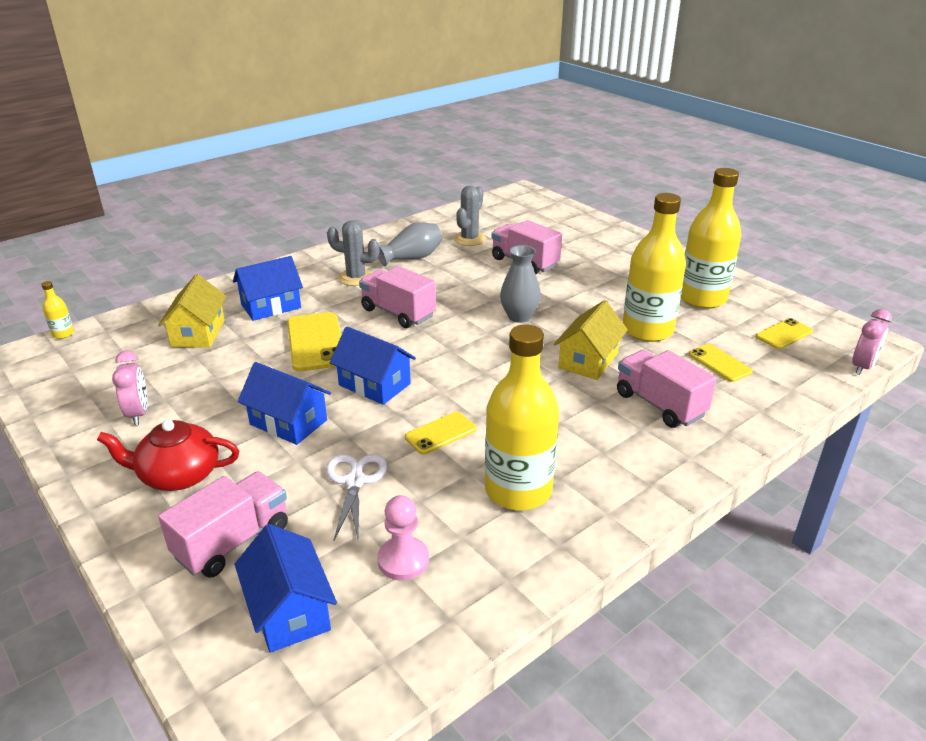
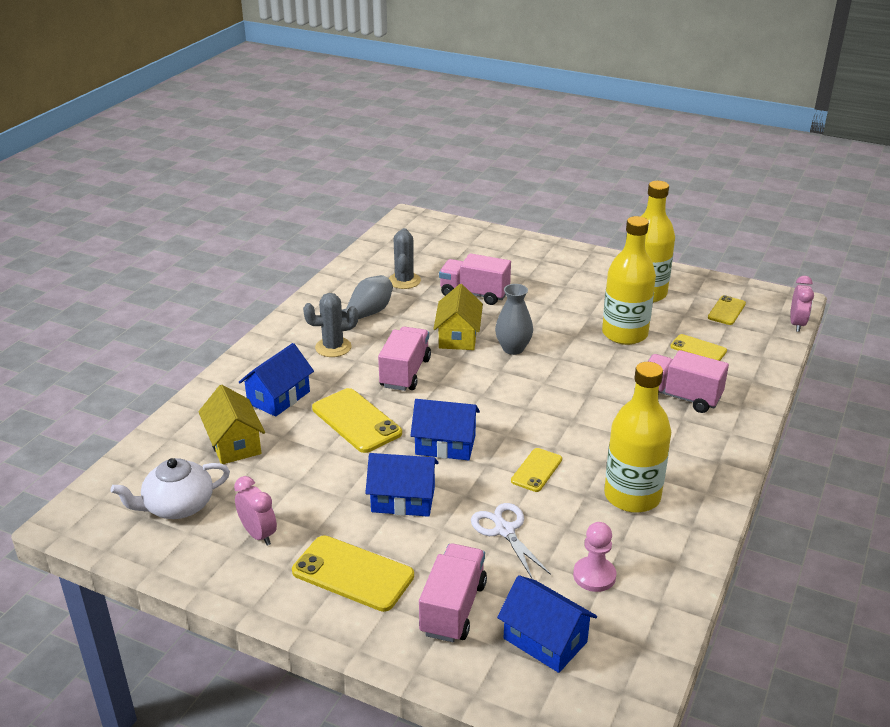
camera: 25 degrees left, 0 degrees up
yellow bottle [41,281,74,339] -> none
red teapot [97,420,239,491] -> yellow phone [292,535,414,612]
pink truck [359,266,436,328] -> pink truck turned 90 degrees clockwise [378,326,431,391]
yellow house [554,300,628,380] -> yellow house moved to [433,284,483,350]
none -> white teapot [111,458,230,519]

